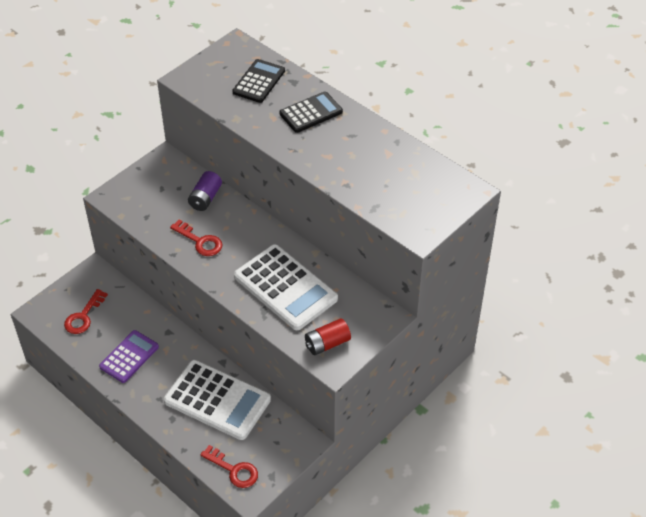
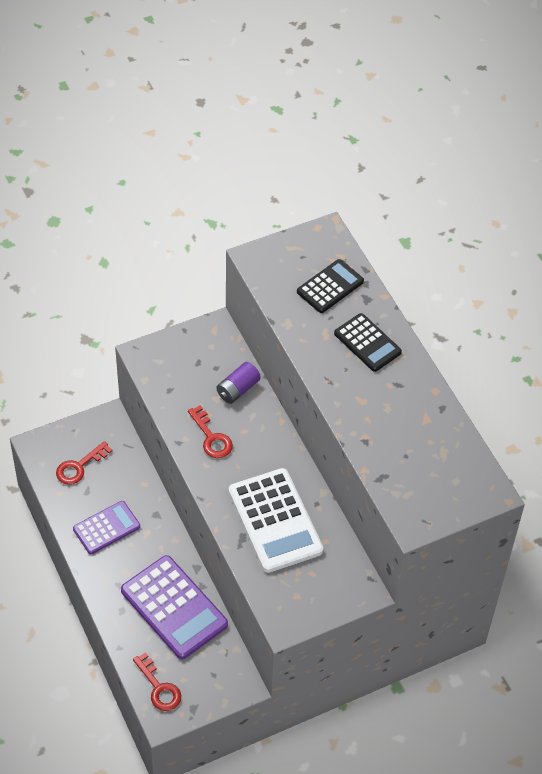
camera: 20 degrees right, 5 degrees up
white calculator [164,360,271,440] -> purple calculator [121,555,228,659]
black calculator [279,91,343,133] -> black calculator turned 60 degrees clockwise [334,313,402,372]
red battery [305,318,351,355] -> none

